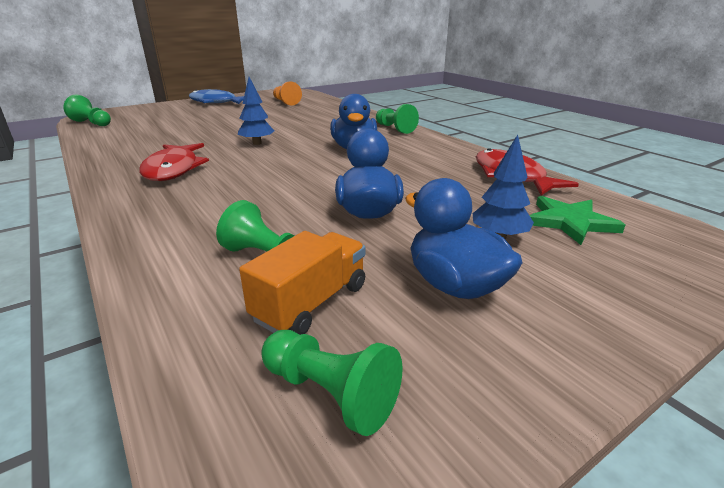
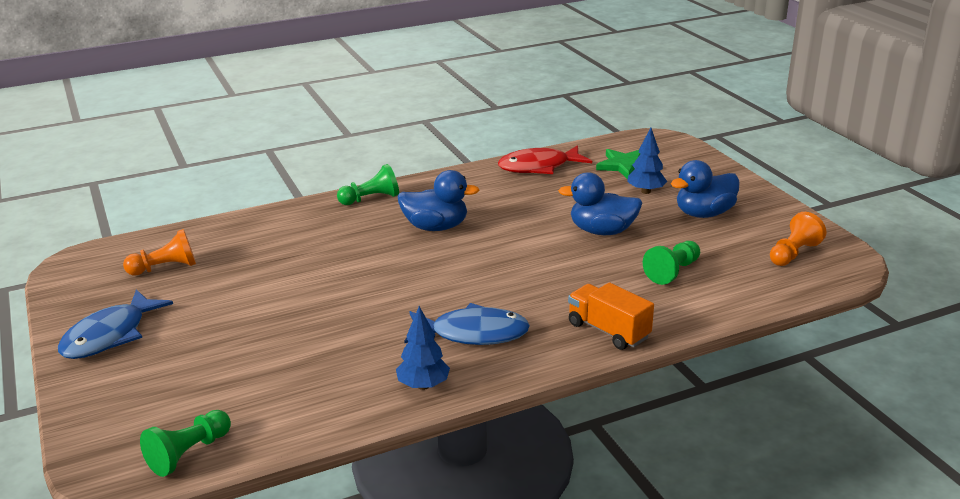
camera: 80 degrees left, 0 degrees up
red fish [139,143,209,181] -> blue fish [404,303,530,345]
blue tree [238,77,274,145] -> blue tree moved to [396,306,450,390]
orange truck [239,231,366,335] -> orange truck moved to [568,282,654,350]
green pawn [261,330,403,436] -> orange pawn [770,212,826,266]

